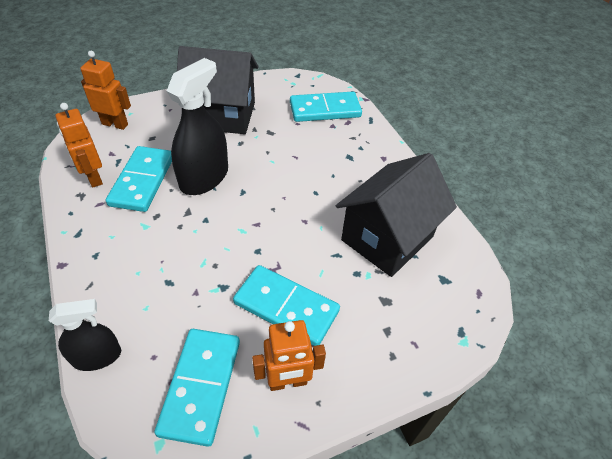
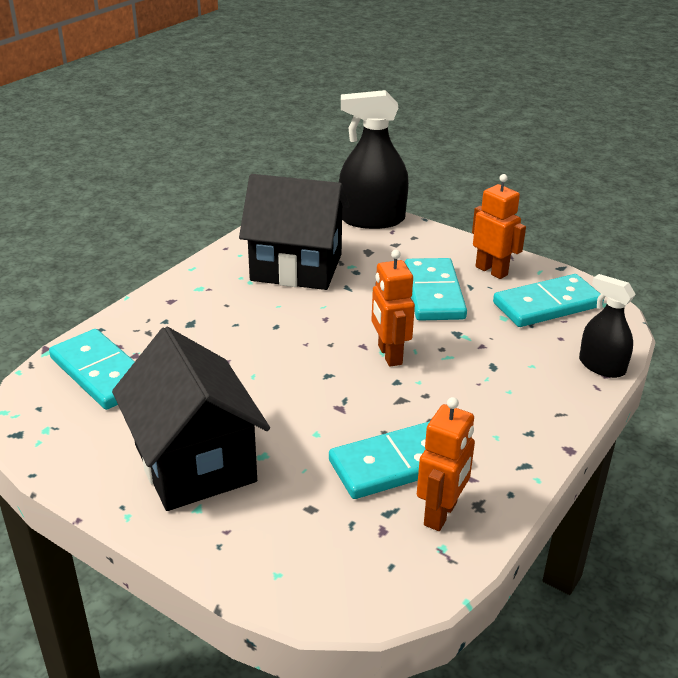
camera: 120 degrees left, 15 degrees down
orange robot [80,51,131,130] -> orange robot moved to [371,250,415,367]
black spray bottle [167,58,228,195] -> black spray bottle moved to [339,90,409,229]

